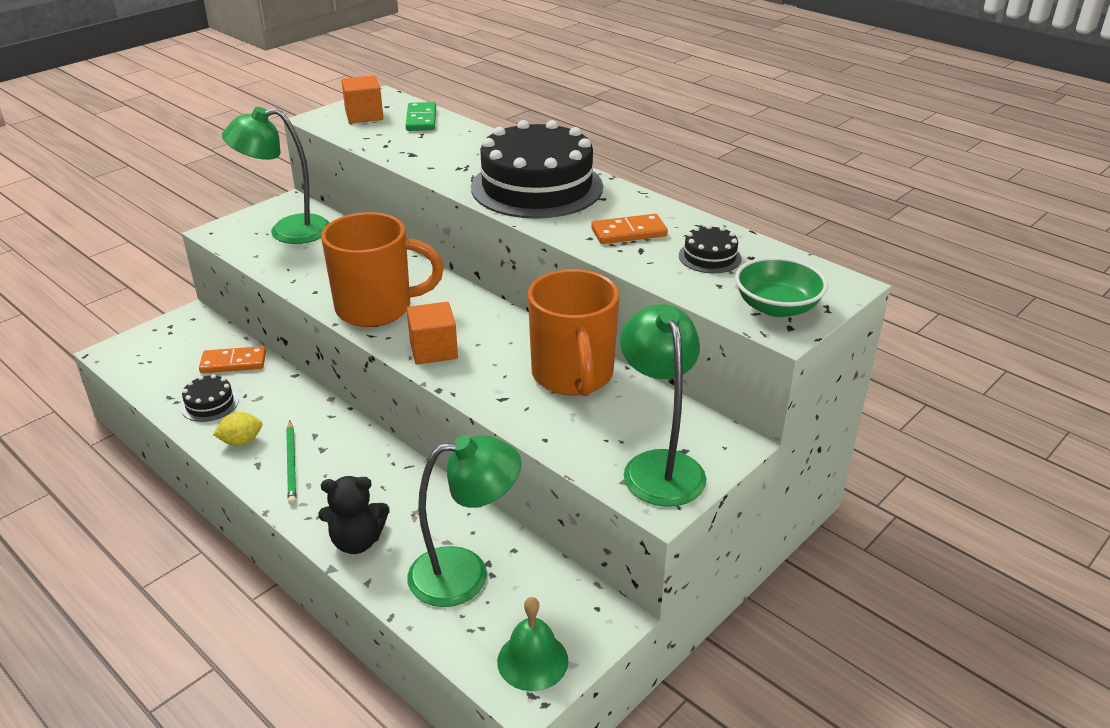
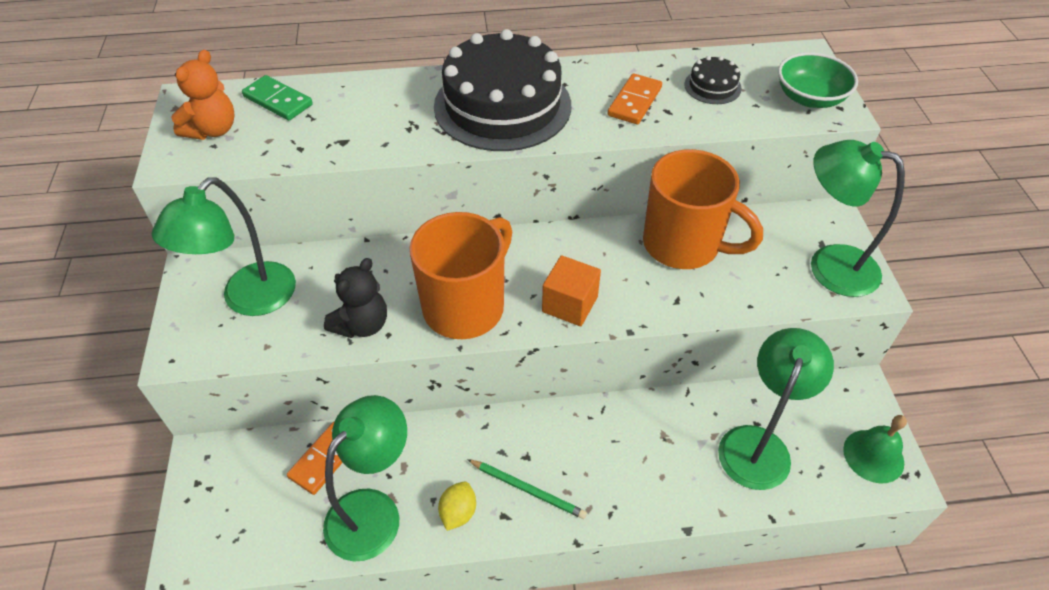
camera: 50 degrees left, 15 degrees up
black cake [181,374,239,422] -> green lamp [323,395,407,561]
black teddy bear [318,476,390,554] -> black teddy bear moved to [324,258,387,338]
orange cube [341,75,383,123] -> orange teddy bear [171,50,235,140]

